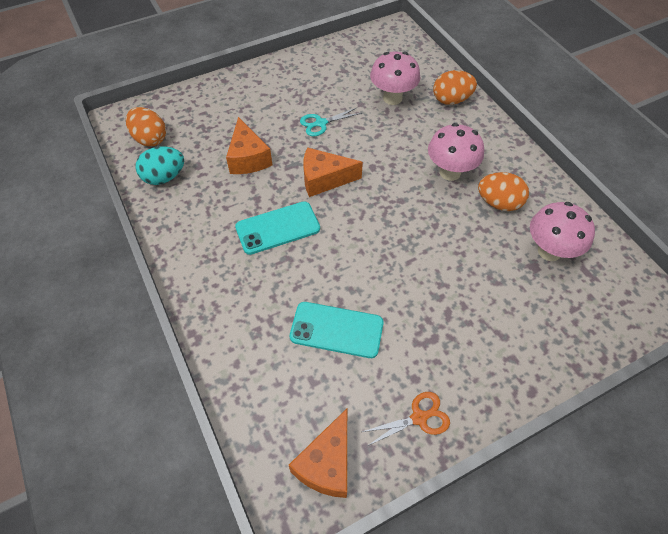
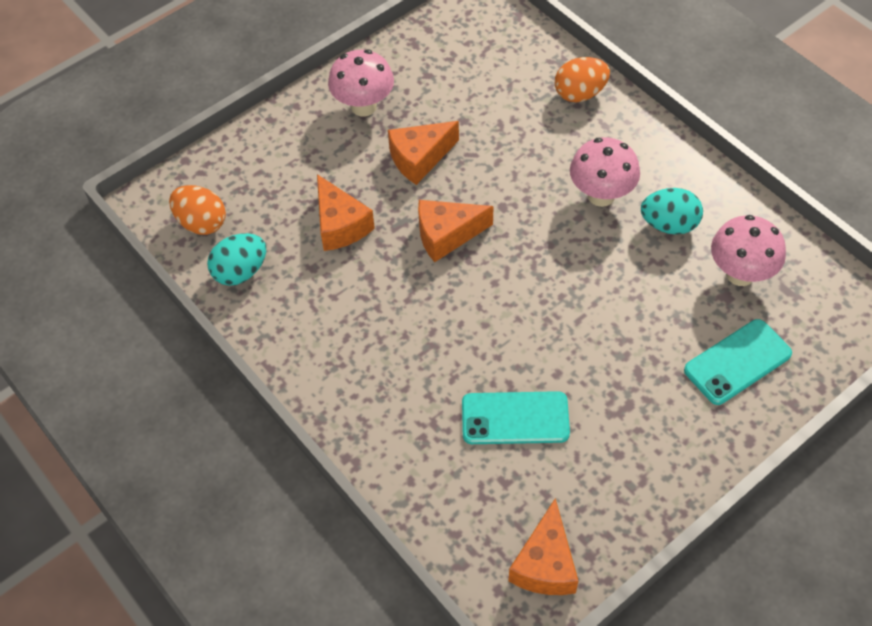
camera: 10 degrees left, 0 degrees up
turquoise phone [235,201,320,255] -> turquoise phone moved to [684,319,792,405]
turquoise scissors [300,107,362,136] -> orange cheese [388,121,459,185]
orange scissors [362,392,450,447] -> none
pink mushroom [370,52,420,105] -> pink mushroom moved to [328,49,394,117]
orange egg [478,172,529,211] -> turquoise egg [641,188,703,235]

